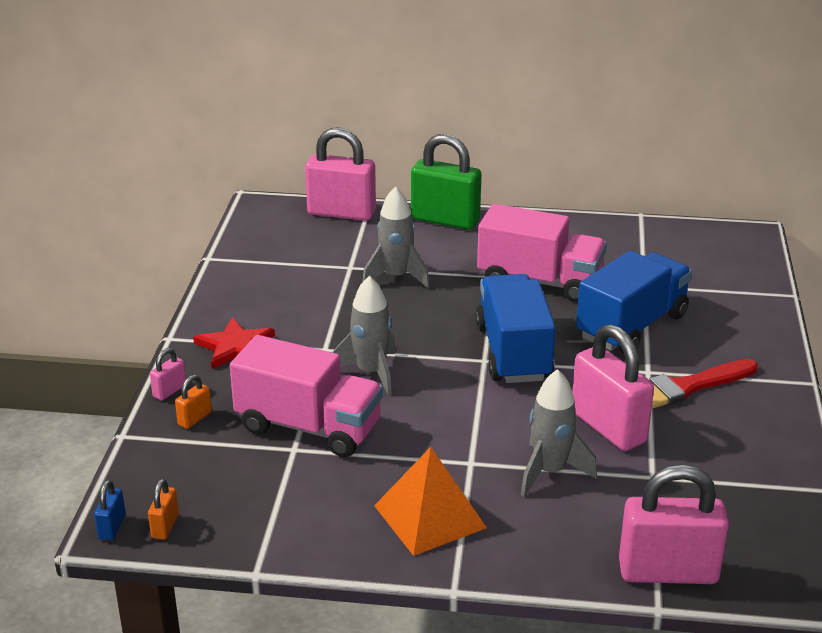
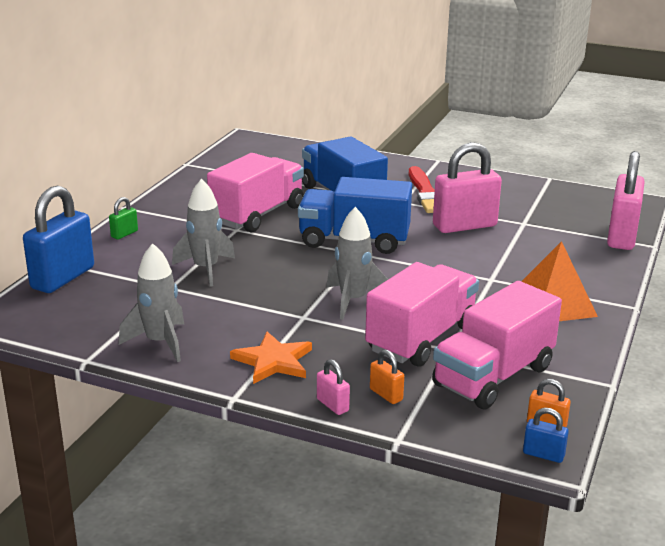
camera: 75 degrees left, 5 degrees down
red star [193,317,275,369] -> orange star [230,332,312,384]
pink padlock [305,127,376,221] -> blue padlock [23,186,94,293]
green padlock [411,134,481,230] -> green padlock [109,197,138,239], size x0.44
grey rocket [521,369,597,496] -> grey rocket moved to [119,243,184,362]
none -> pink truck [432,281,562,409]

